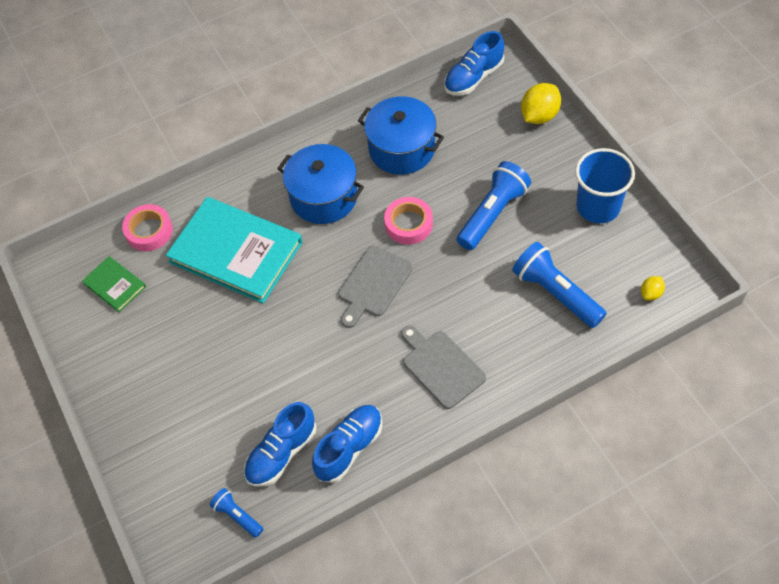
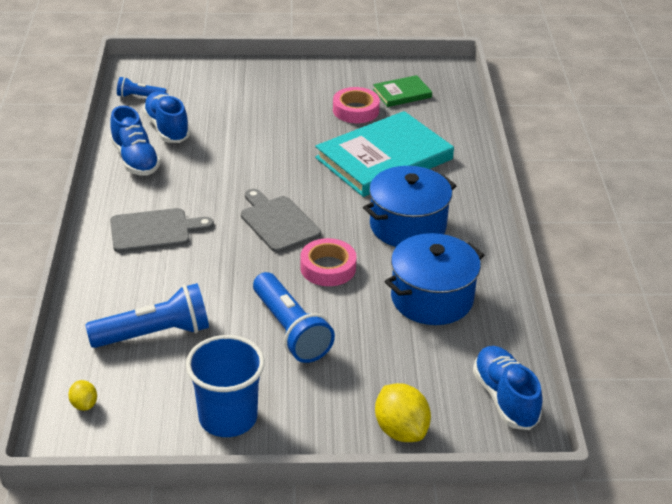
camera: 110 degrees right, 20 degrees down
pink tape [122,204,173,251] -> pink tape moved to [333,87,380,123]
blue flashlight [210,488,263,538] -> blue flashlight turned 150 degrees counterclockwise [117,77,167,97]

